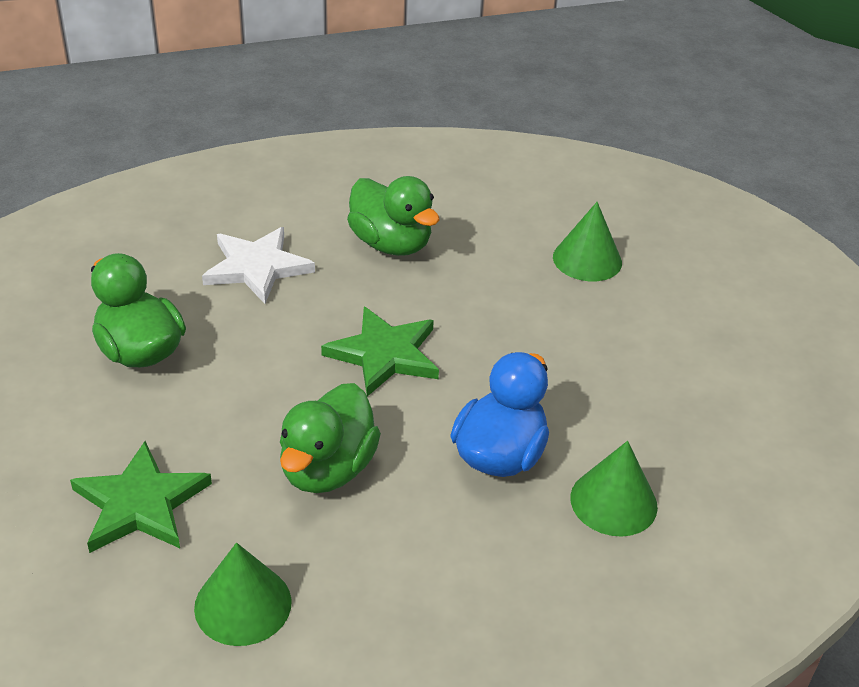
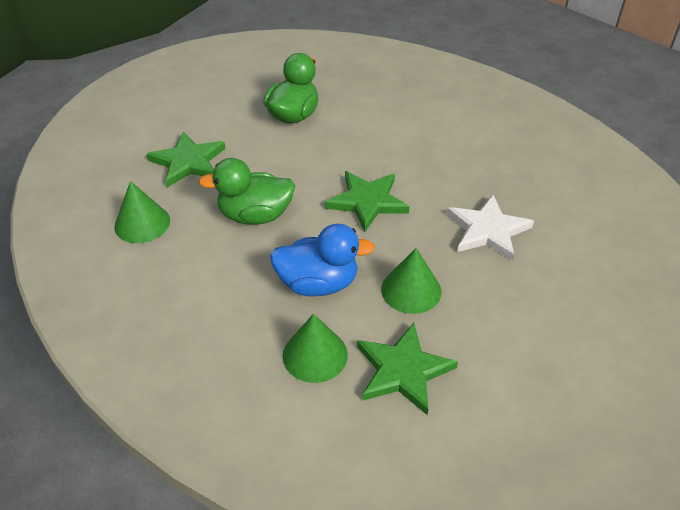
camera: 65 degrees right, 5 degrees up
white star [202,227,315,304] -> white star moved to [447,195,534,261]
green duck [347,176,439,256] -> none
green cone [553,202,622,281] -> green cone moved to [381,248,441,314]
none -> green star [357,323,458,415]

